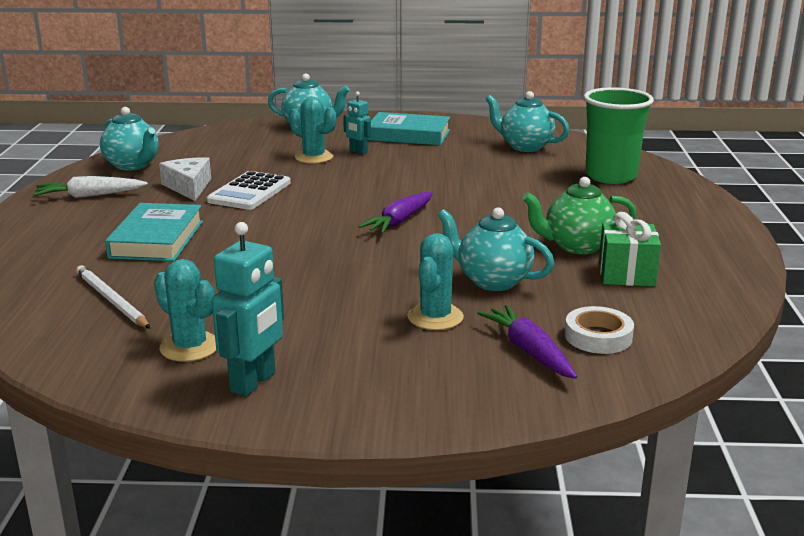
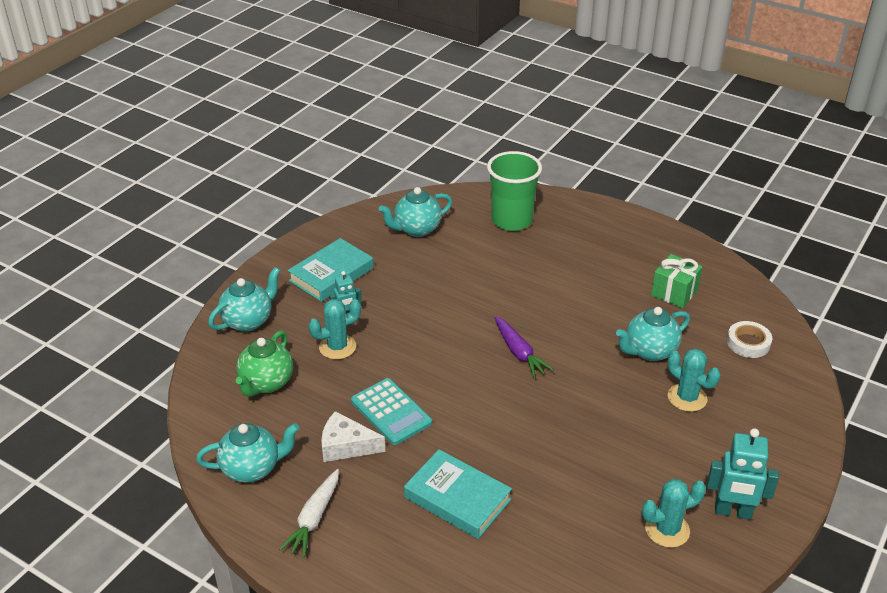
camera: 60 degrees left, 15 degrees up
white pencil [76,265,150,329] -> none
white calculator [207,171,291,210] -> turquoise calculator [351,378,432,445]
turquoise robot [212,222,284,396] -> turquoise robot turned 135 degrees clockwise [707,428,779,520]
purple carrot [477,305,577,379] -> none
green teapot [523,177,636,254] -> green teapot moved to [236,330,293,397]

